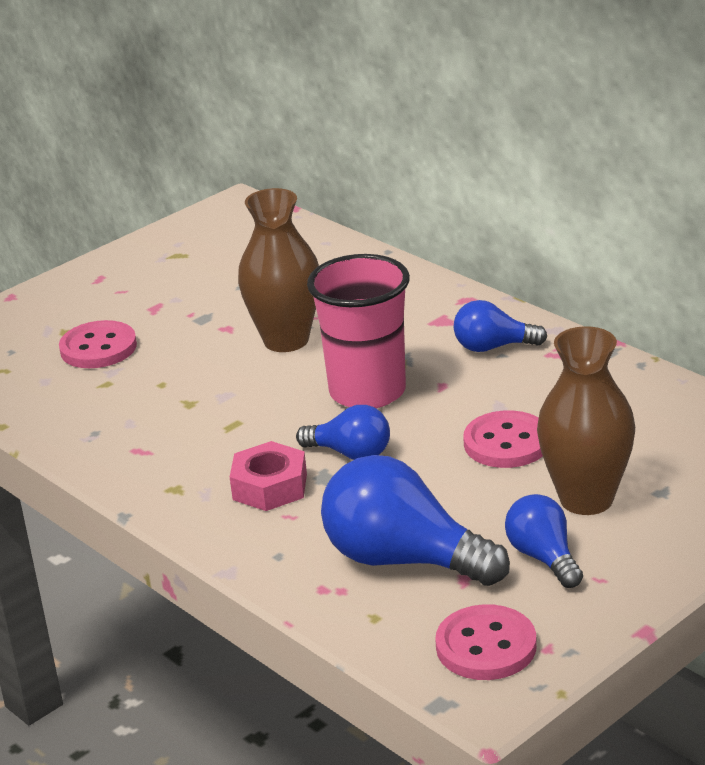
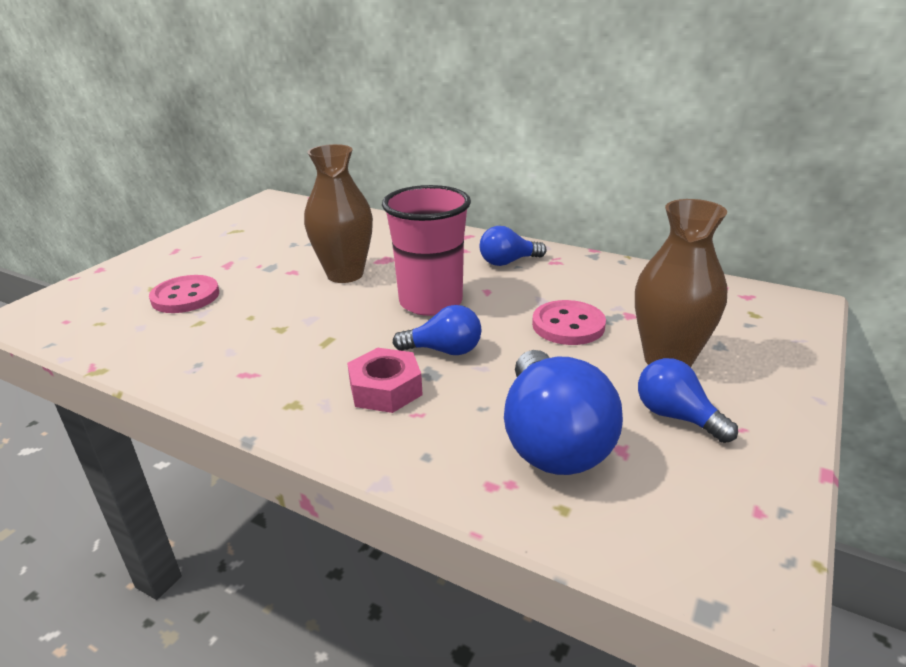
camera: 20 degrees left, 0 degrees up
blue light bulb [321,455,510,586] -> blue light bulb turned 105 degrees counterclockwise [504,350,623,475]
pink button [435,604,537,680] -> none

